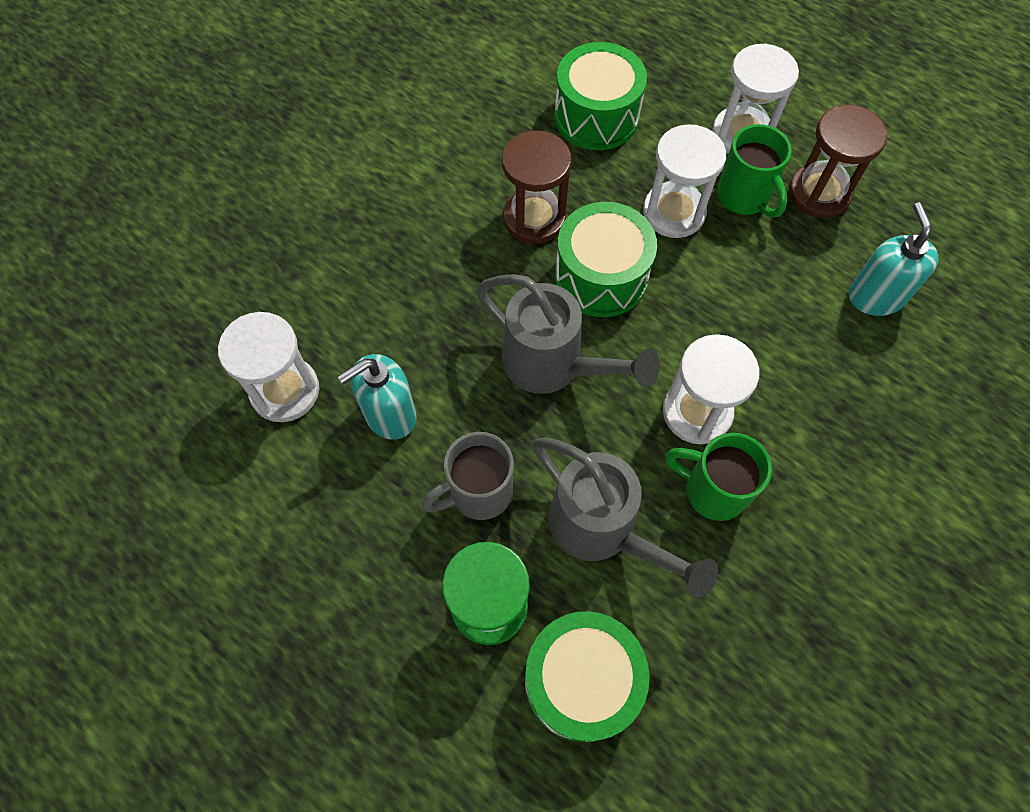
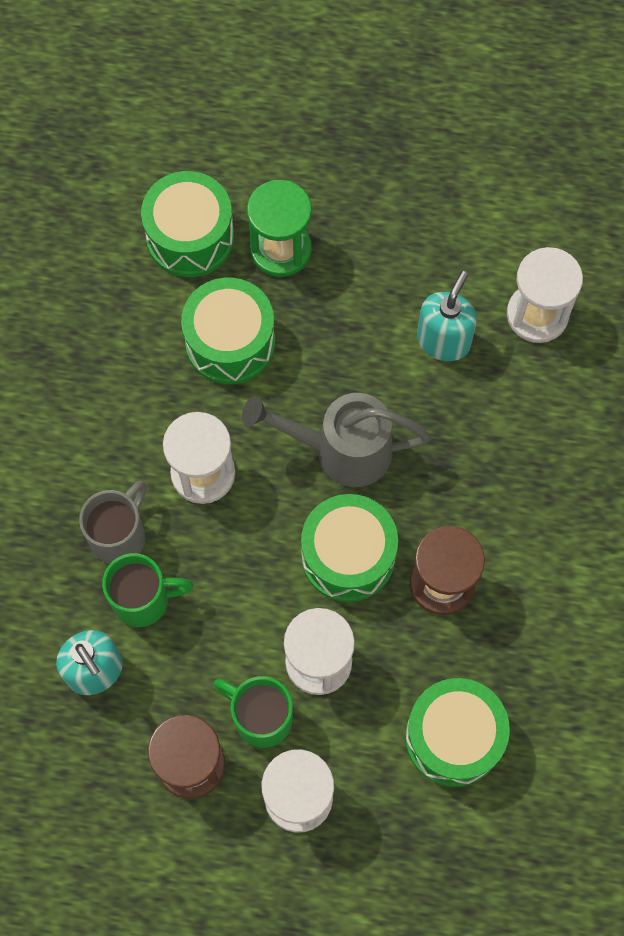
camera: 150 degrees right, 5 degrees up
grey mug [422,432,514,520] -> grey mug moved to [79,481,147,564]
grey watering can [533,438,718,598] -> green drum [181,278,275,384]
green mug [665,433,772,521] -> green mug moved to [102,553,194,627]

